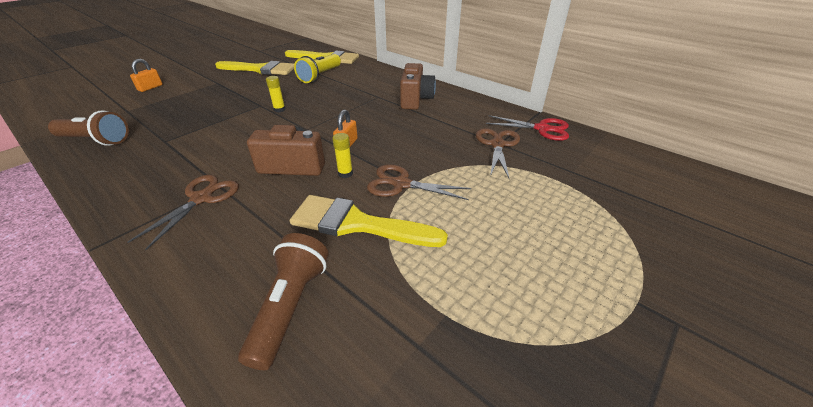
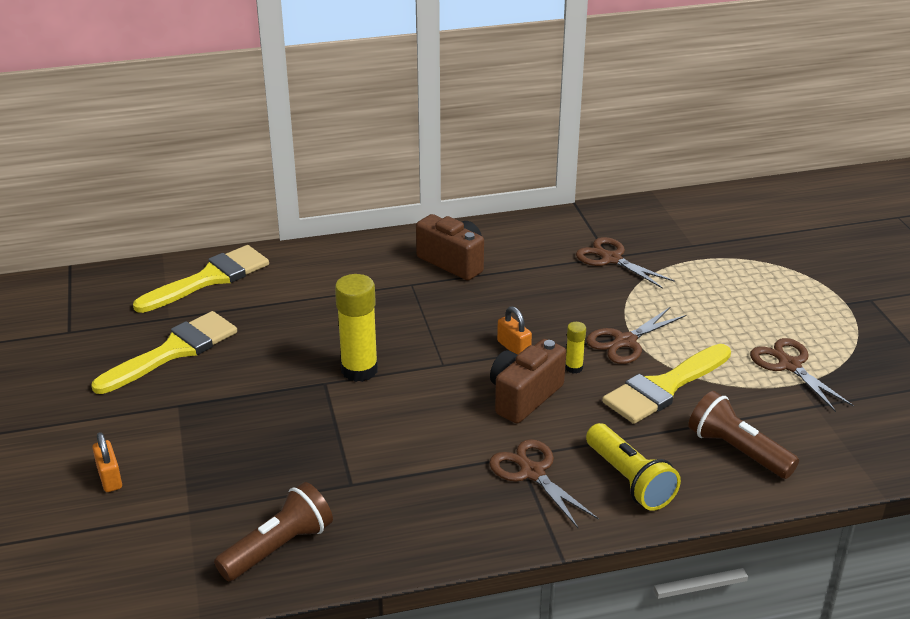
camera: 55 degrees left, 5 degrees down
yellow glue stick [266,76,286,112] -> yellow glue stick [335,274,378,382], size x2.04
yellow flashlight [294,54,341,83] -> yellow flashlight moved to [586,423,681,511]
red scissors [486,115,569,141] -> none
none -> brown scissors [750,338,854,412]

